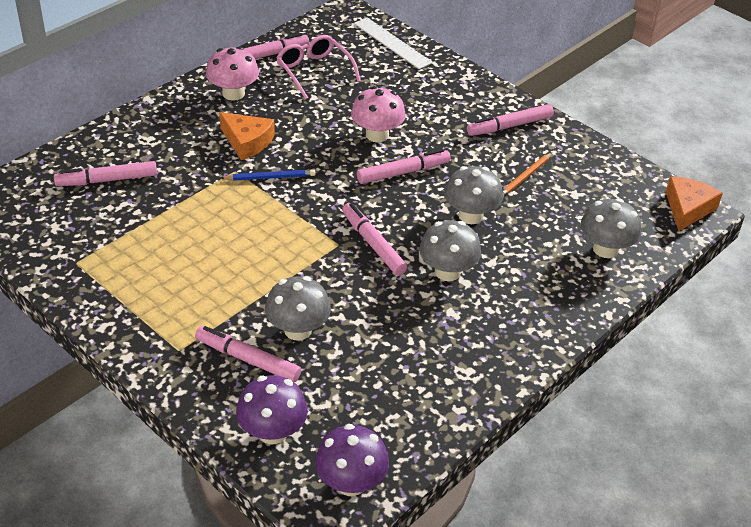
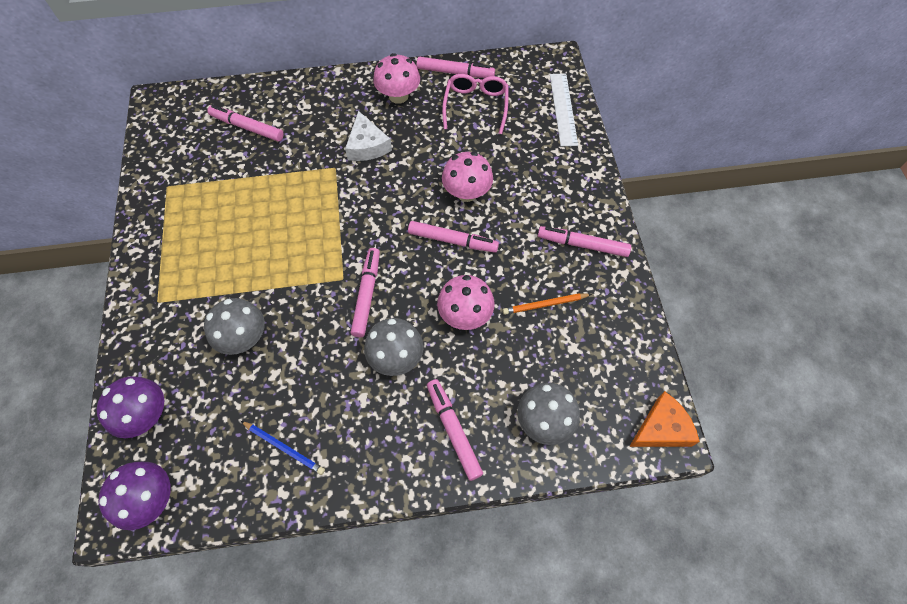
camera: 40 degrees right, 20 degrees up
pink marker [195,326,301,382] -> pink marker moved to [427,379,483,481]
orange cheese [219,112,275,160] -> white cheese [345,111,392,161]
blue pencil [221,169,315,181] -> blue pencil moved to [241,421,325,475]
grey mushroom [444,166,503,224] -> pink mushroom [437,275,495,330]

